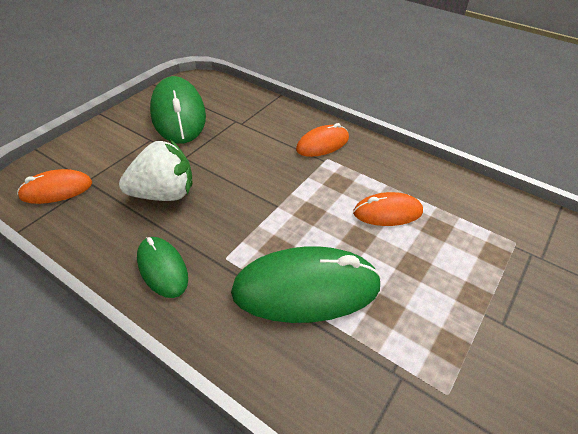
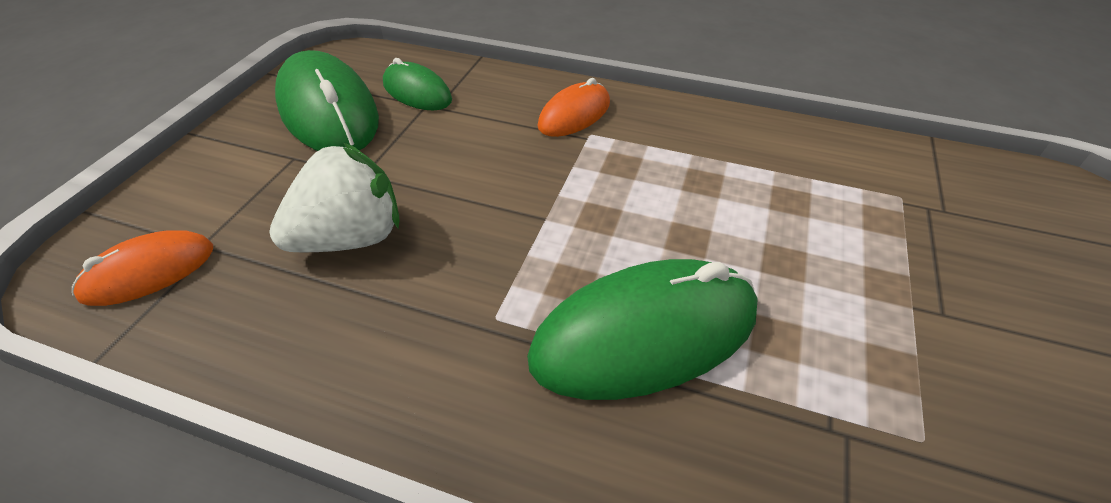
camera: 15 degrees left, 0 degrees up
green mouse [137,237,188,298] -> green mouse moved to [383,58,452,110]
orange mouse [353,192,423,226] -> none

